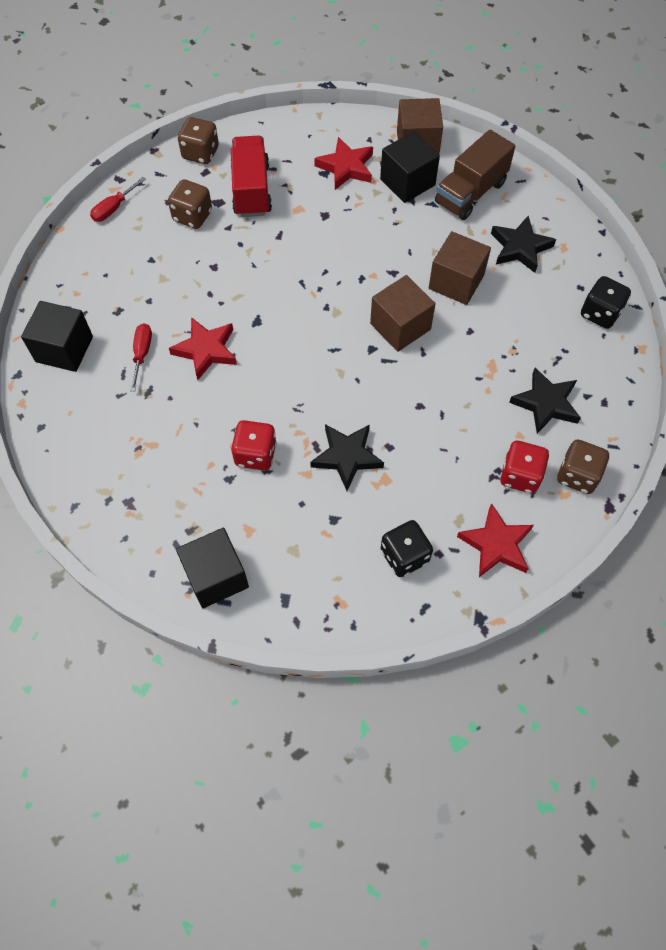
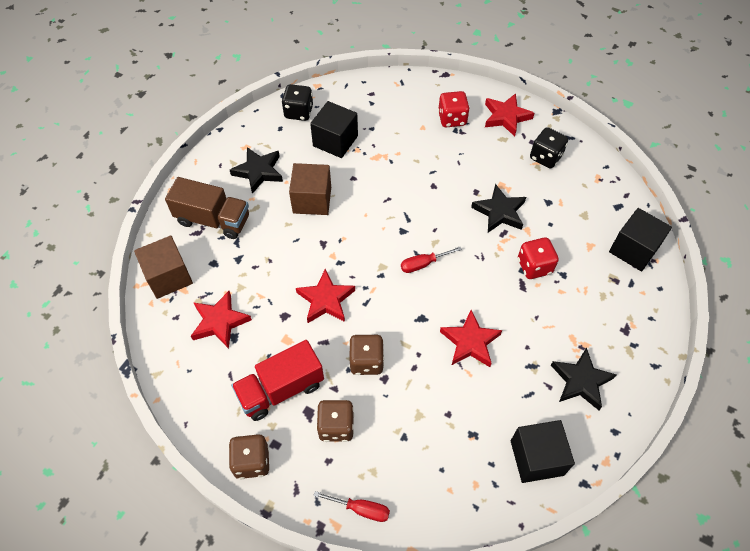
camera: 115 degrees left, 5 degrees down
red screwdriver [130,323,152,391] -> red screwdriver moved to [401,247,462,273]
brown cube [370,275,436,352] -> none
black cube [380,131,440,203] -> black cube moved to [310,101,358,158]
black star [509,368,581,434] -> black star moved to [551,347,617,410]
brown dice [557,440,609,494] -> brown dice moved to [349,335,384,375]
none -> red star [296,269,355,323]

